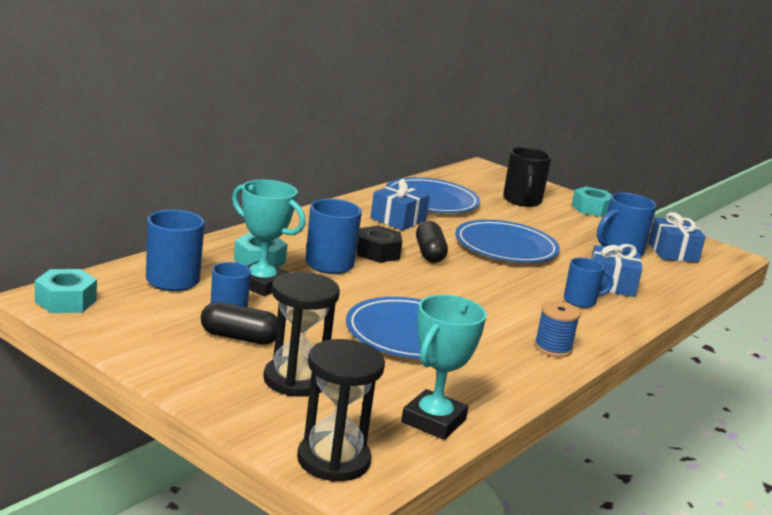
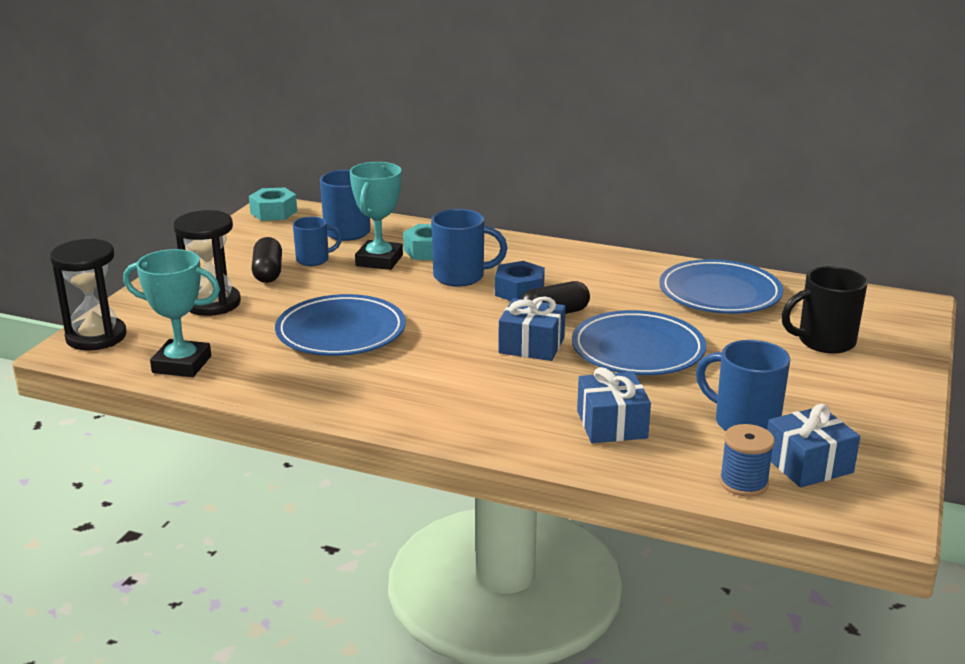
camera: 75 degrees right, 5 degrees up
black nut [357,226,402,263] -> blue nut [495,261,545,301]
blue gift [370,179,430,230] -> blue gift moved to [498,297,566,361]
blue spool [534,301,581,357] -> blue spool moved to [720,424,775,497]
blue mug [564,257,614,308] -> none
turquoise nut [572,187,612,217] -> none

